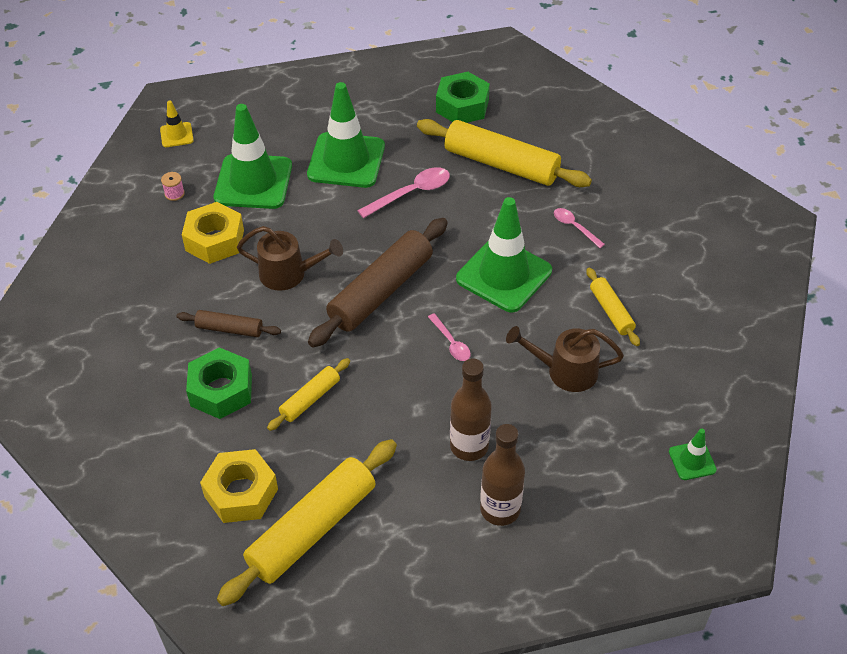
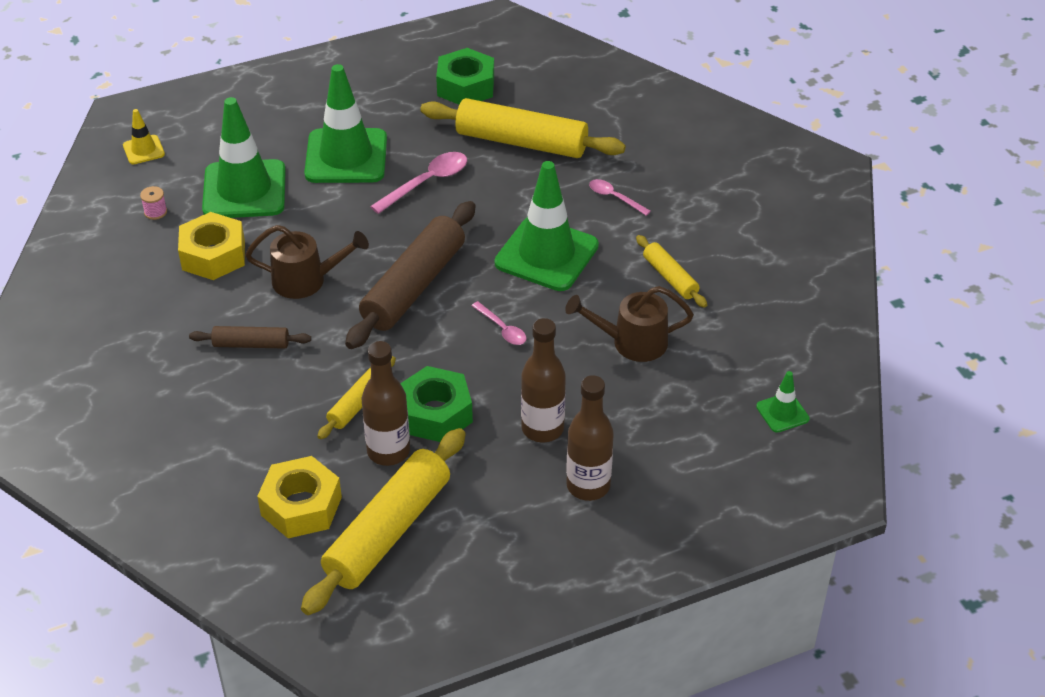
camera: 10 degrees left, 5 degrees down
green nut [186,347,252,419] -> green nut moved to [400,366,473,442]
none -> brown bottle [362,341,410,466]

